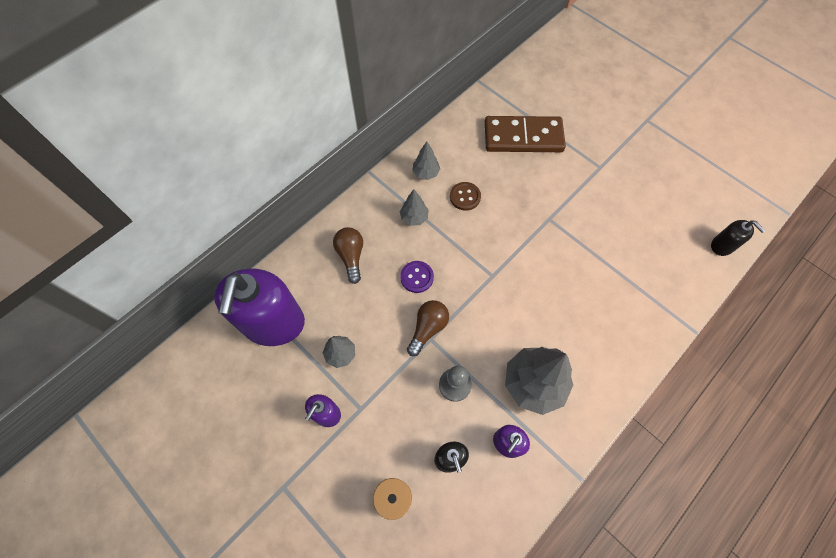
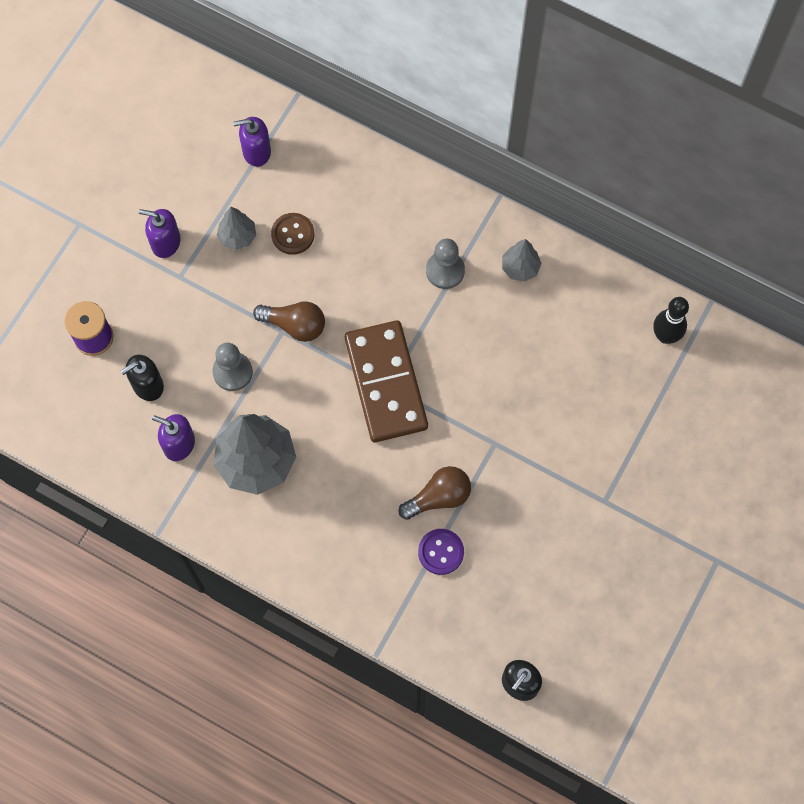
camera: 75 degrees right, 5 degrees up
purple soap dispenser [214,268,305,346] -> purple soap dispenser [233,117,271,167], size x0.45
brown light bulb [333,227,363,284] -> brown light bulb moved to [399,466,471,520]
grey tree [400,189,429,226] -> grey pawn [426,239,465,289]
purple button [400,261,434,293] -> purple button moved to [418,529,464,575]
brown button [450,182,481,211] -> brown button moved to [271,213,314,255]
brown domino [485,116,566,152] -> brown domino moved to [345,320,428,442]
none -> black bowling pin [653,297,689,344]

